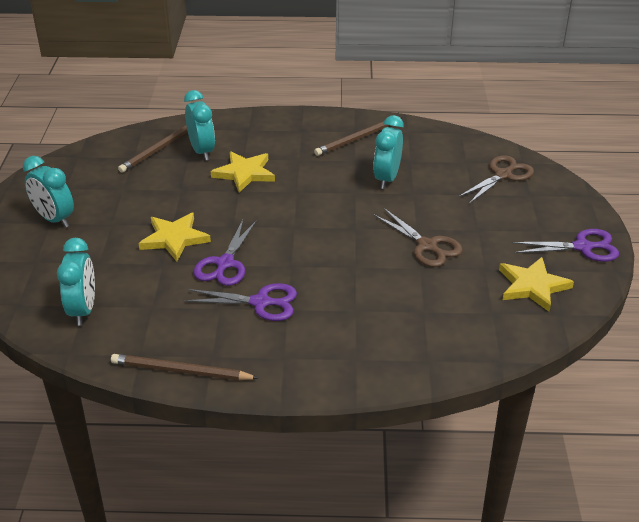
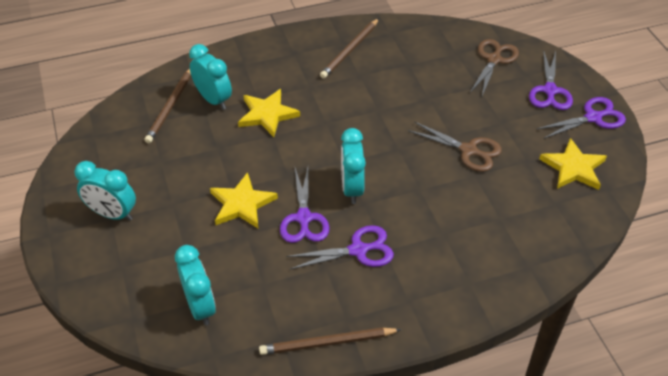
camera: 20 degrees left, 10 degrees up
turquoise clock [373,115,404,189] -> turquoise clock moved to [341,128,366,204]
none -> purple scissors [529,50,573,110]

